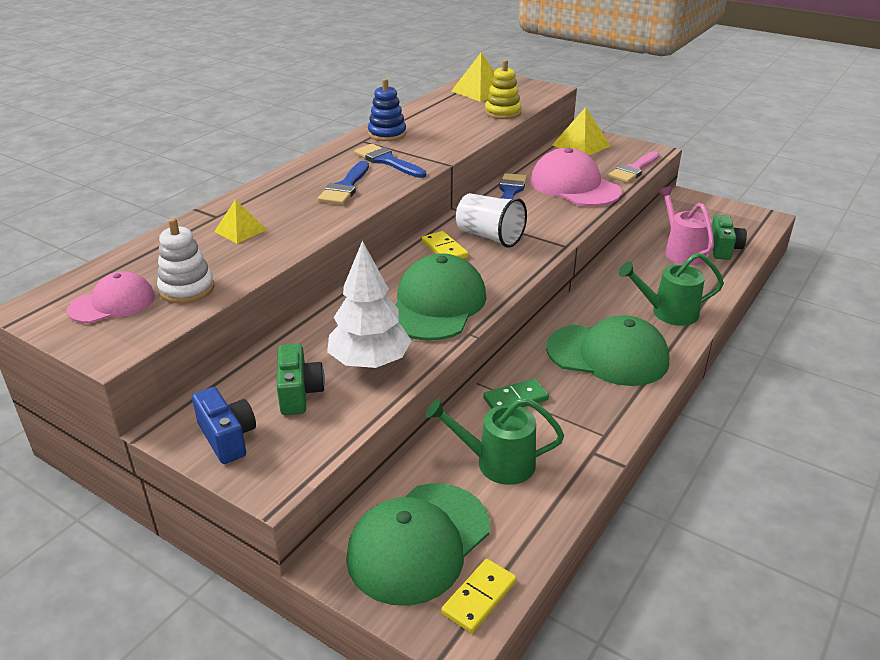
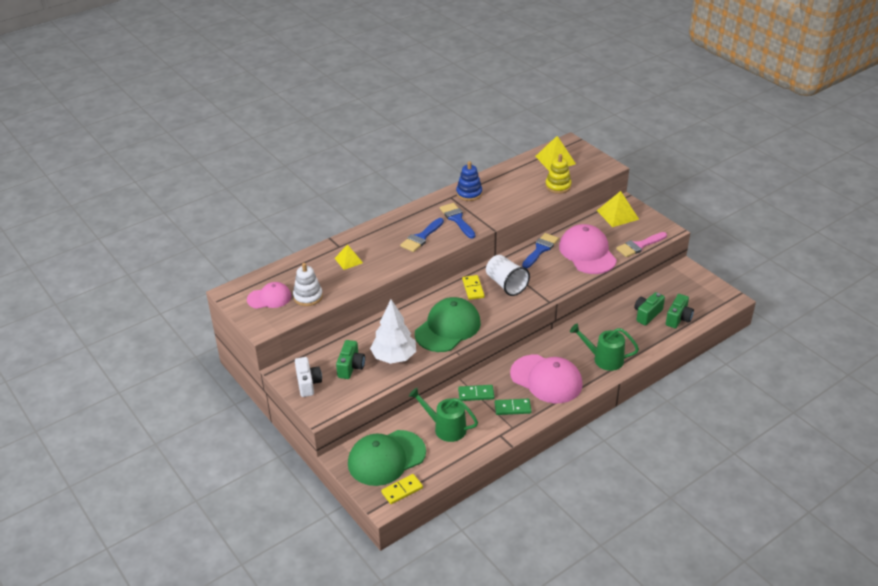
camera: 20 degrees right, 5 degrees up
blue camera [192,387,256,464] -> white camera [295,357,322,397]
green cap [546,315,669,386] -> pink cap [510,355,583,403]
pink watering can [658,186,714,265] -> green camera [634,292,665,326]
none -> green domino [495,399,531,415]

